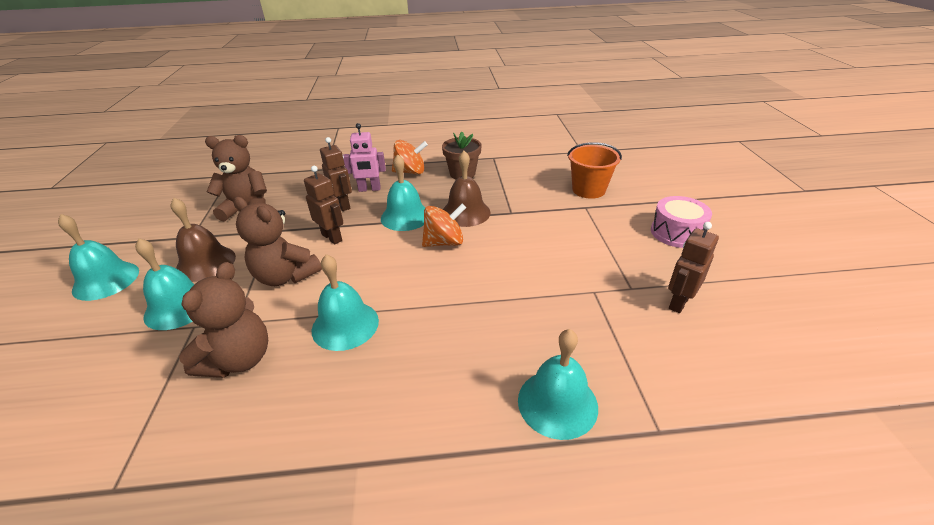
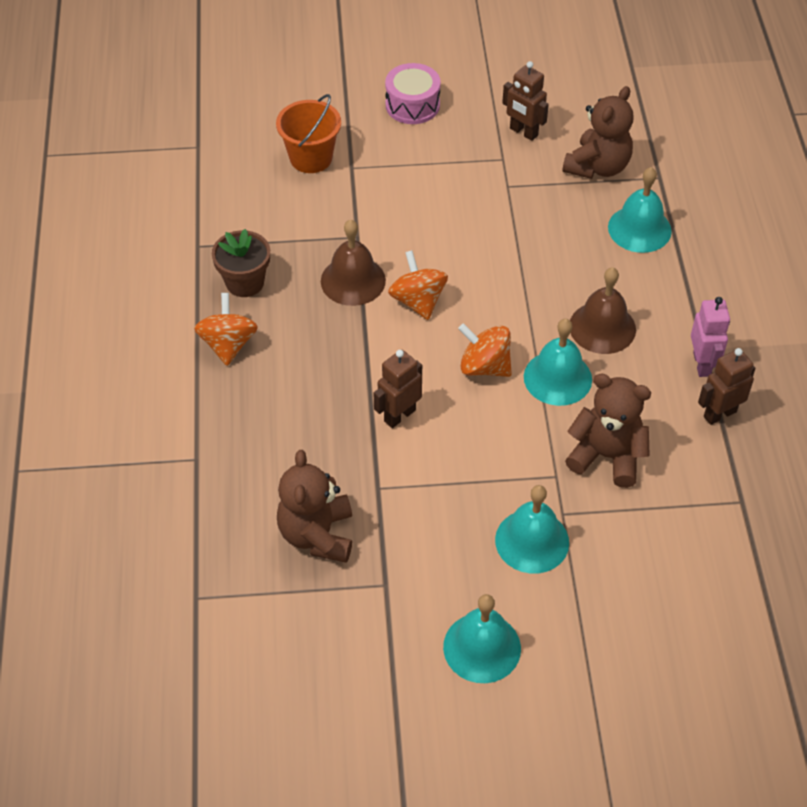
camera: 90 degrees left, 15 degrees up
brown bell [170,198,236,282] -> brown bell moved to [570,267,636,354]
brown teddy bear [233,197,322,286] -> brown teddy bear moved to [562,86,633,179]
brown robot [320,137,352,211] -> brown robot moved to [698,348,755,425]
pink robot [343,123,386,192] -> pink robot moved to [691,297,730,377]
turquoise bell [381,154,425,231] -> none
none -> orange spinning top [458,323,512,377]

